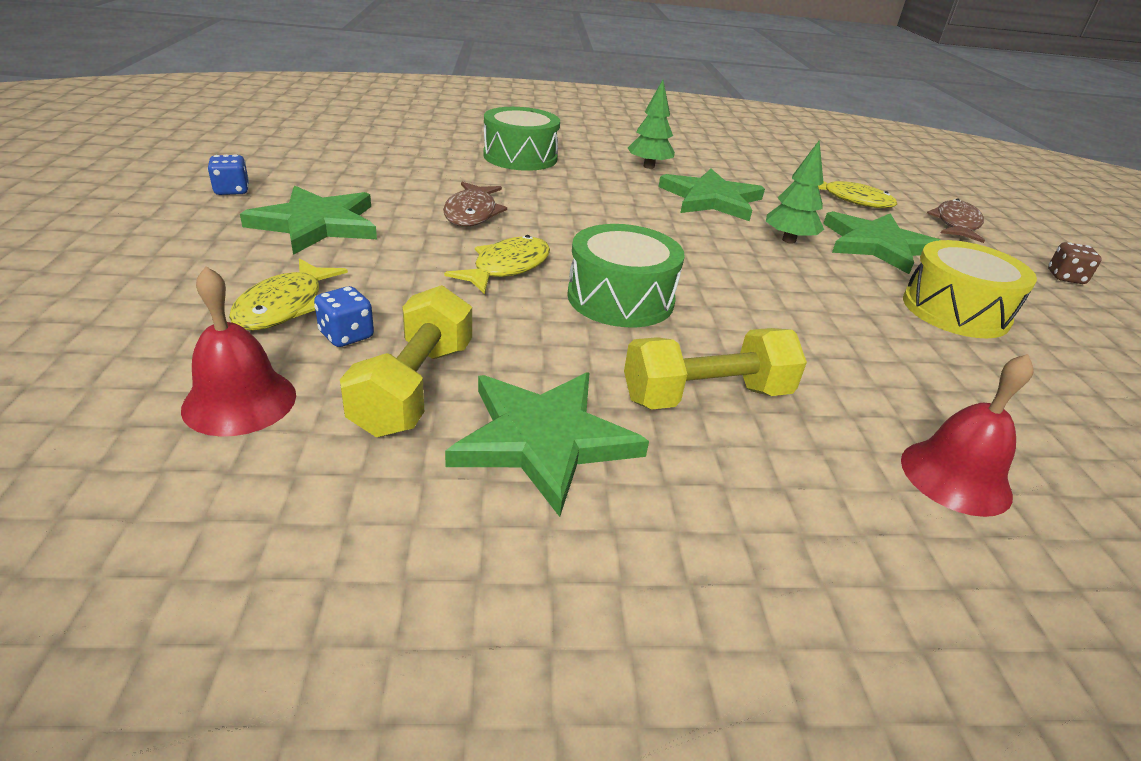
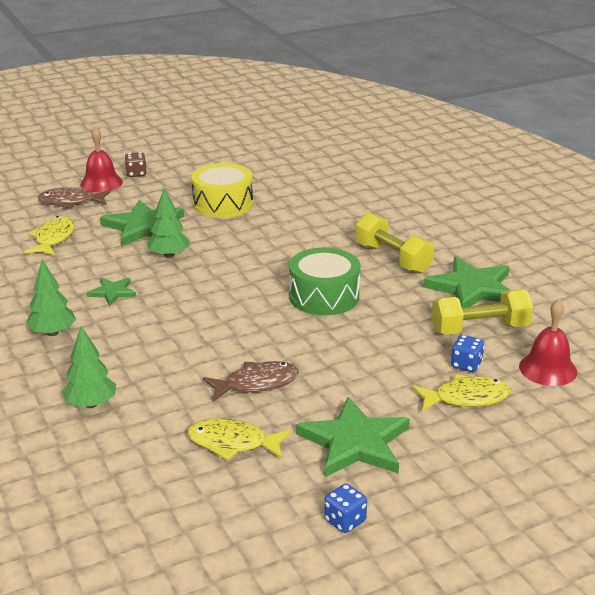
camera: 110 degrees left, 5 degrees down
yellow fish [444,235,550,294] -> yellow fish moved to [187,418,291,460]
green drum [483,107,560,171] -> green tree [62,326,116,408]
green star [658,168,765,222] -> green star [87,278,136,306], size x0.52
red bell [901,354,1034,517] -> red bell moved to [80,127,123,192]

